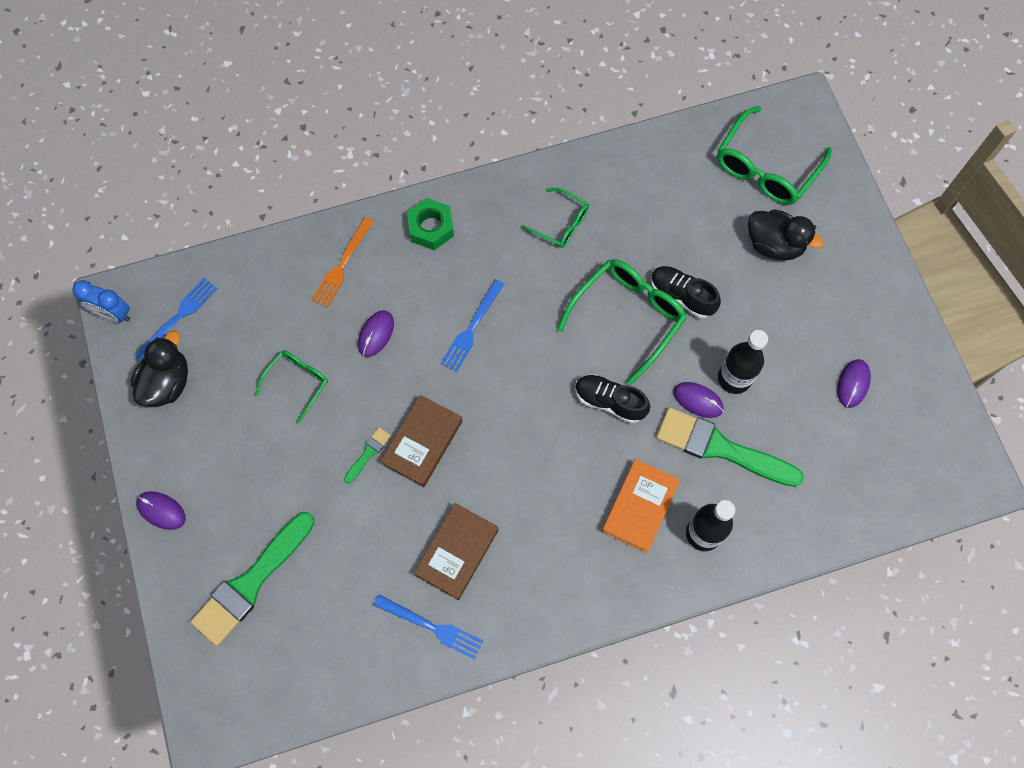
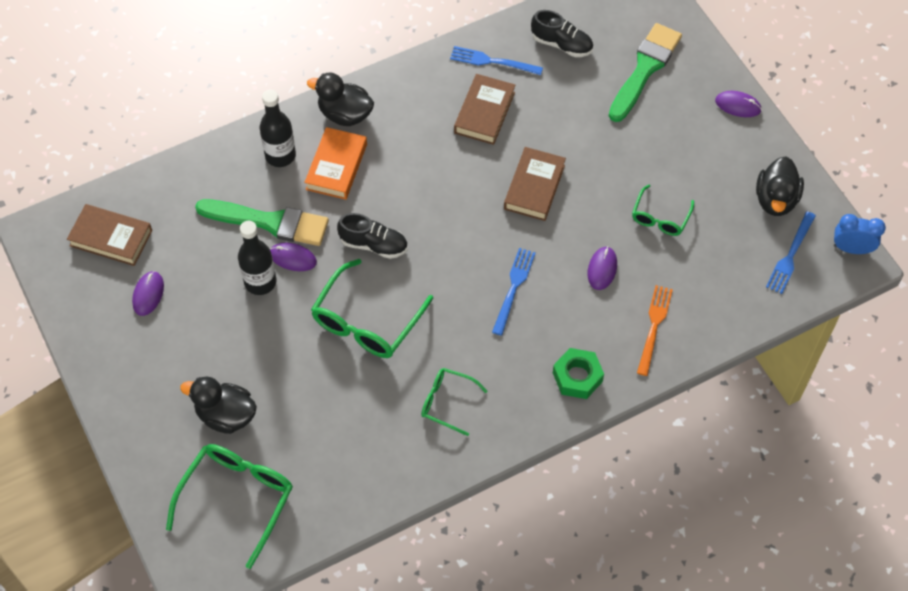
camera: 170 degrees right, 10 degrees down
green brush [344,427,391,483] -> none
black shoe [651,266,721,318] -> black shoe moved to [531,10,593,57]
none -> brown book [67,204,152,266]
none -> black duck [307,73,374,126]

